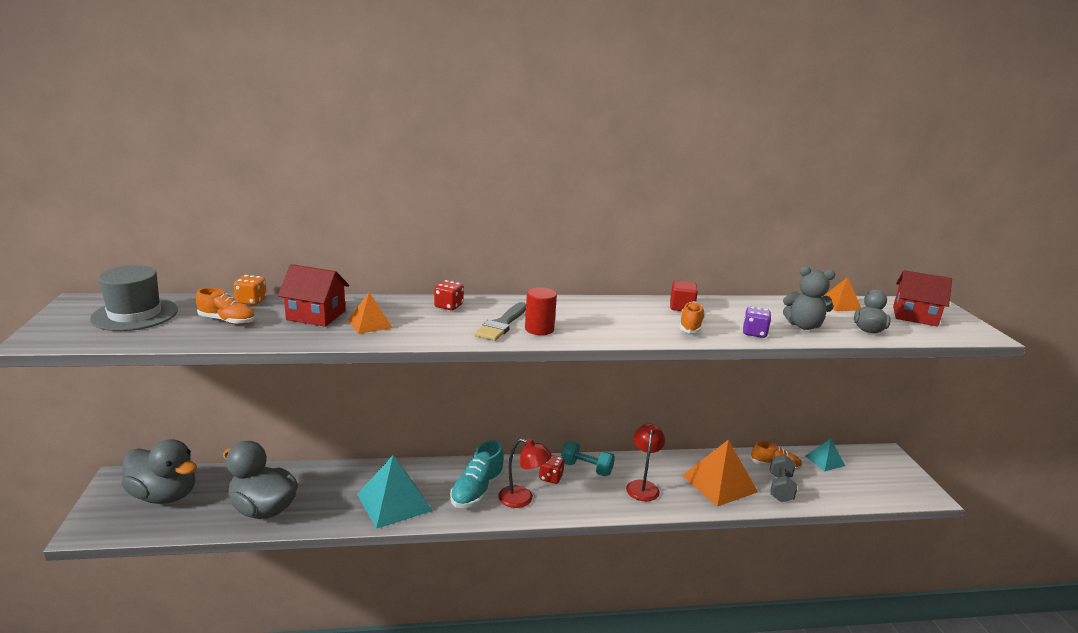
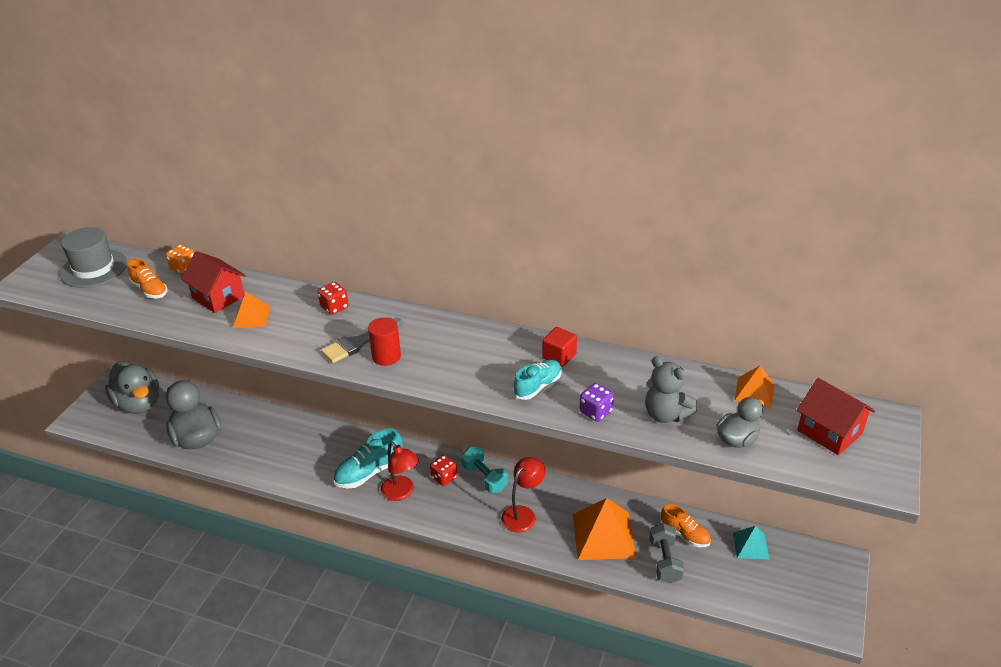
camera: 30 degrees right, 15 degrees up
turquoise pyramid [357,455,432,529] -> none
orange shoe [680,301,705,333] -> turquoise shoe [513,360,561,400]
grey dumbbell [770,455,797,502] -> grey dumbbell turned 45 degrees counterclockwise [649,523,684,583]

